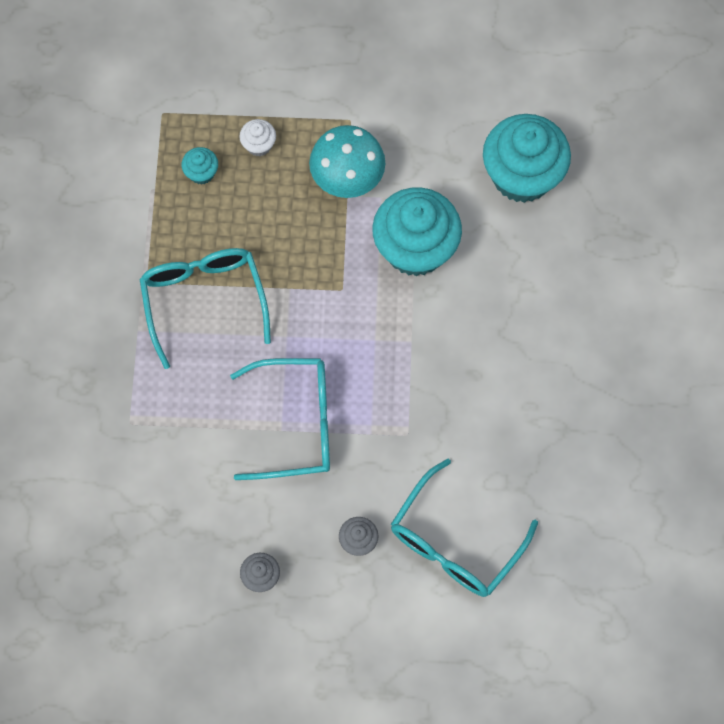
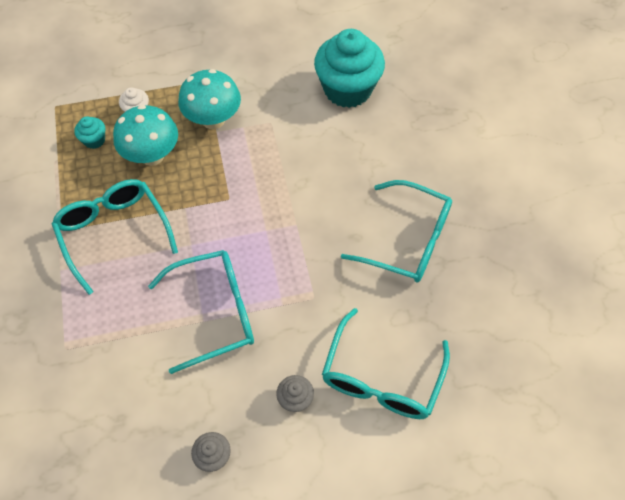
camera: 15 degrees left, 10 degrees down
turquoise cupcake [372,187,462,276] -> none
none -> turquoise mushroom [113,105,178,166]
none -> turquoise glasses [341,180,452,283]

